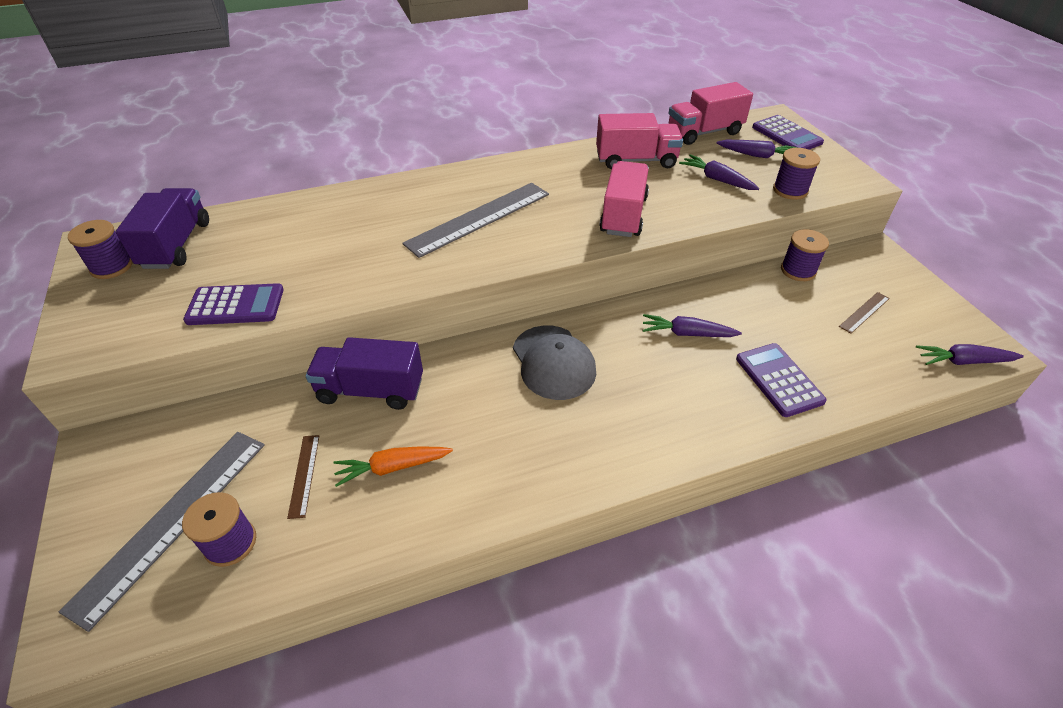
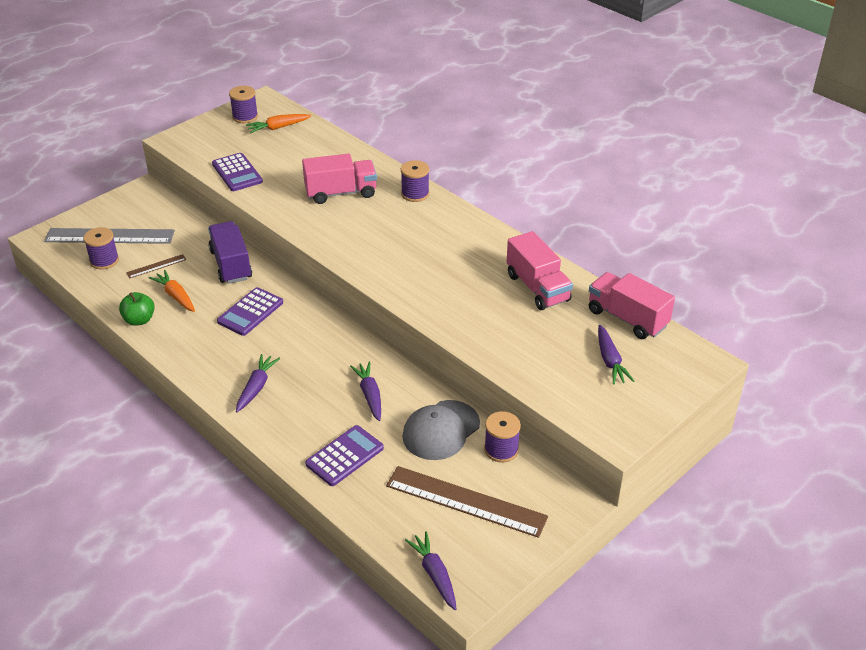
camera: 65 degrees right, 5 degrees down
purple truck [115,188,209,269] -> orange carrot [246,114,311,133]
grey ruler [402,183,549,258] -> none
grey cap [513,325,596,400] -> grey cap moved to [402,400,480,460]
pink truck [599,161,649,237] -> pink truck moved to [302,153,377,204]
purple carrot [679,154,760,190] -> purple carrot moved to [236,354,280,412]
purple calculator [752,115,824,150] -> purple calculator moved to [217,287,283,336]
purple spool [773,148,820,200] -> purple spool moved to [401,160,429,202]
brown ruler [839,292,890,333] -> brown ruler [386,466,548,538], size x2.19
none -> green apple [119,292,155,326]

